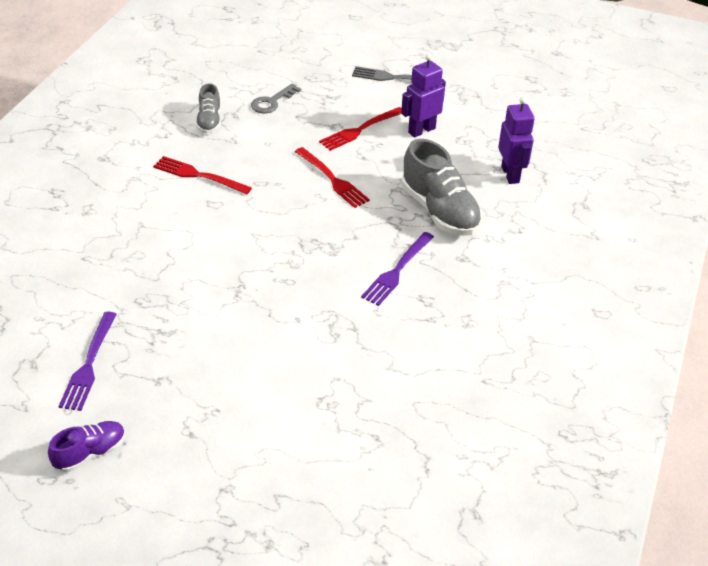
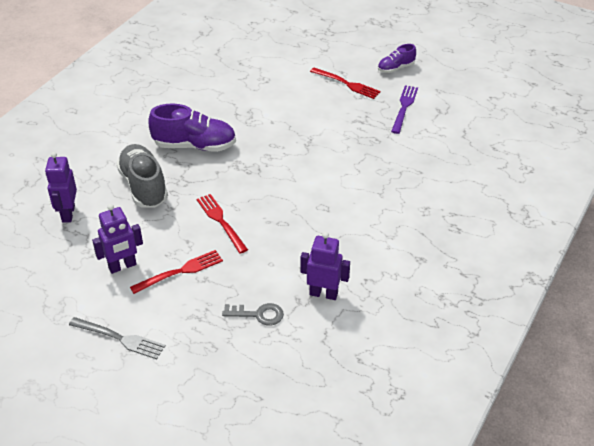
camera: 170 degrees left, 0 degrees up
red fork [153,156,252,194] -> red fork moved to [310,68,381,99]
grey shoe [196,83,221,134] -> purple robot [300,232,350,300]
grey key [251,83,301,114] -> grey key turned 45 degrees clockwise [222,303,284,326]
purple fork [361,232,434,306] -> purple shoe [148,104,236,152]

